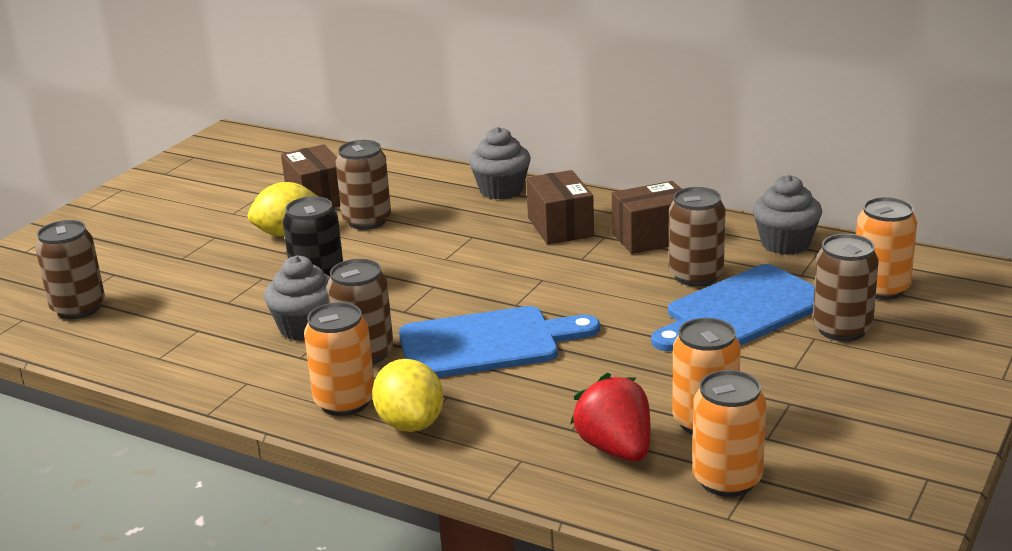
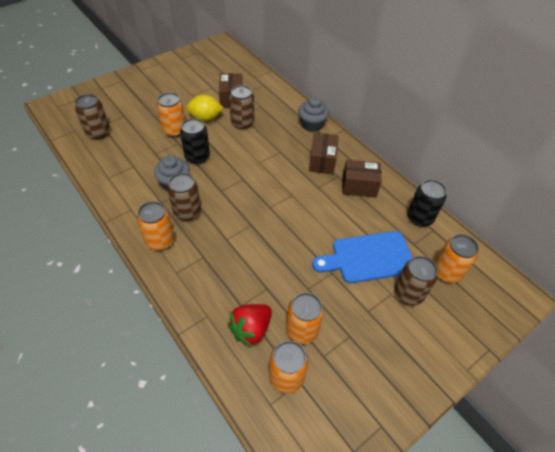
camera: 20 degrees right, 25 degrees up
yellow lemon [372,359,444,432] -> none
blue cutting board [399,306,600,378] -> none
red strawberry [570,373,650,462] -> red strawberry turned 135 degrees counterclockwise [228,304,272,347]
brown can [669,187,726,287] -> none
grey cupcake [753,175,822,255] -> black can [408,179,447,227]
none -> orange can [157,92,185,137]

